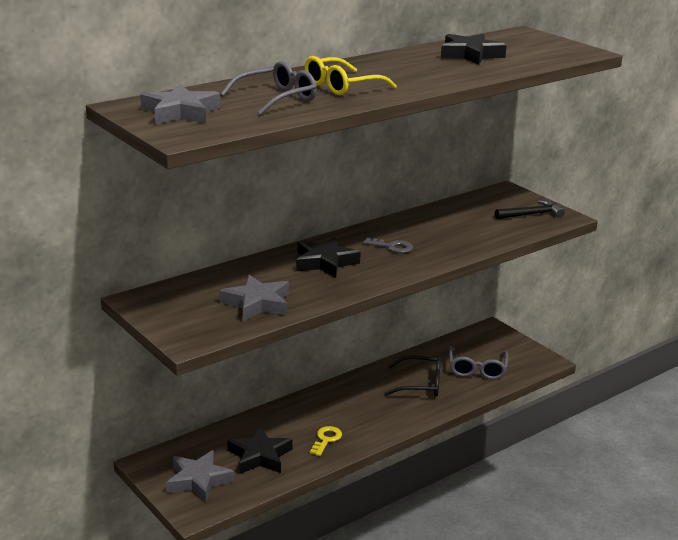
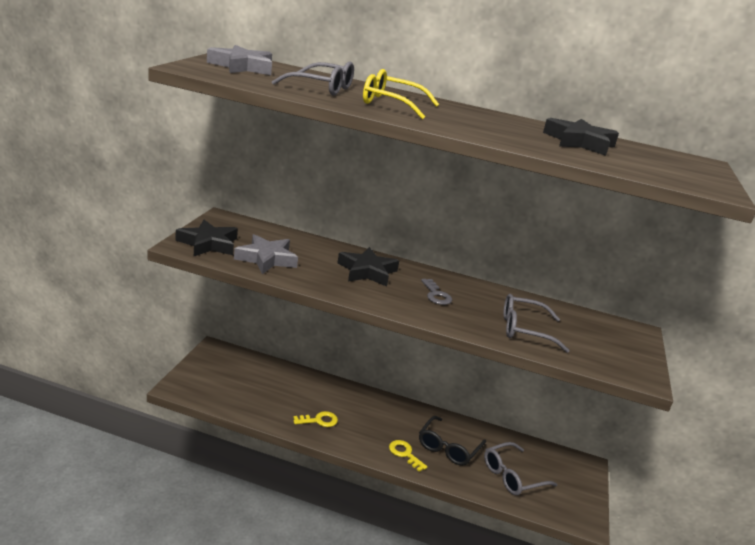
camera: 50 degrees right, 0 degrees up
grey star [166,450,235,502] -> none
black star [227,427,293,474] -> black star moved to [175,220,238,256]
black glasses [384,355,441,397] -> black glasses turned 60 degrees clockwise [419,416,486,466]
black hammer [495,200,565,219] -> none
none -> yellow key [389,440,427,472]
none -> grey glasses [503,294,570,353]

